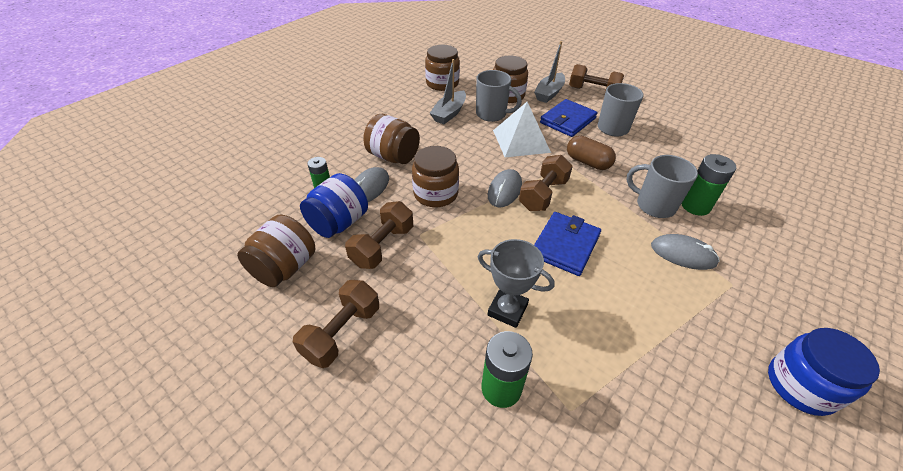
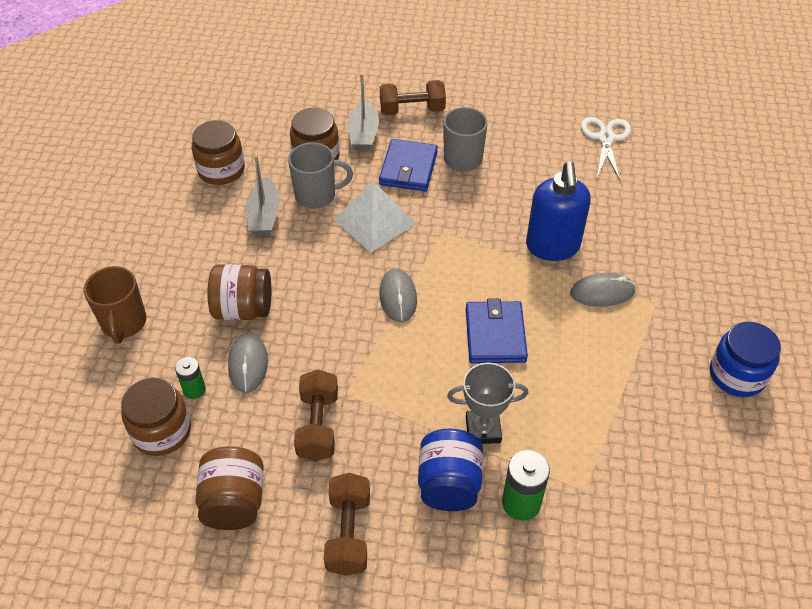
camera: 30 degrees left, 5 degrees up
blue jar [300,173,368,238] -> blue jar moved to [418,429,483,511]
brown jar [412,146,459,207] -> brown jar moved to [121,378,191,456]
brown dumbbell [519,155,573,211] -> none
brown capsule [567,136,616,170] -> none
grey mug [626,155,698,218] -> blue soap dispenser [526,161,591,261]
green battery [682,154,736,216] -> none
none -> brown mug [83,266,147,344]
none -> white scissors [581,117,631,180]

